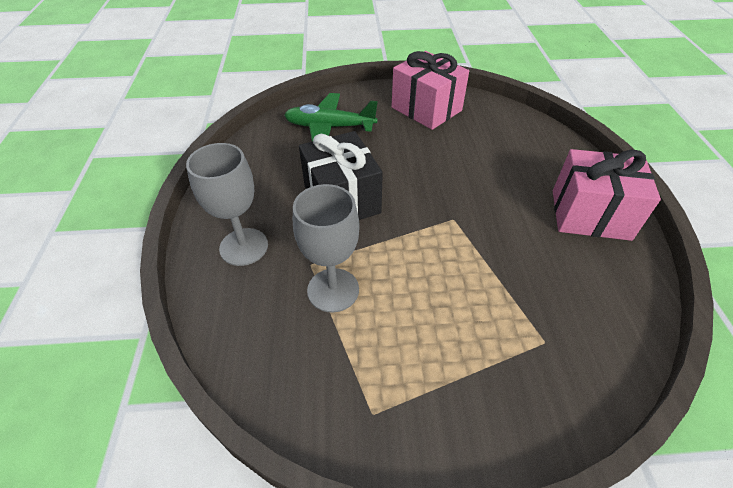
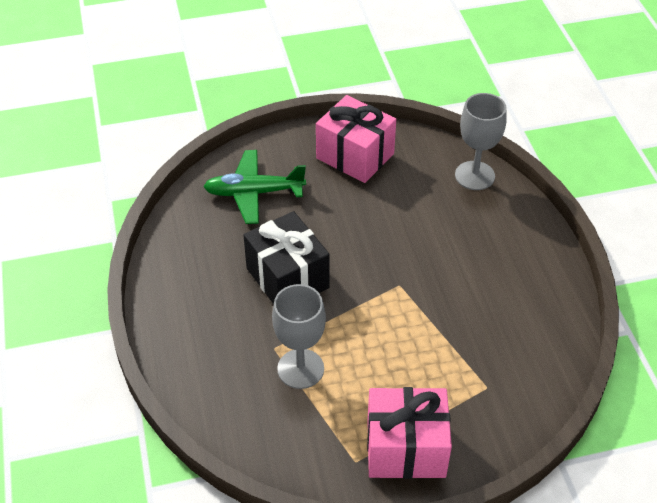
camera: 10 degrees left, 0 degrees up
grey goblet [186,143,268,266] -> grey goblet moved to [455,93,507,190]
pink gift [553,149,661,241] -> pink gift moved to [367,387,452,479]

